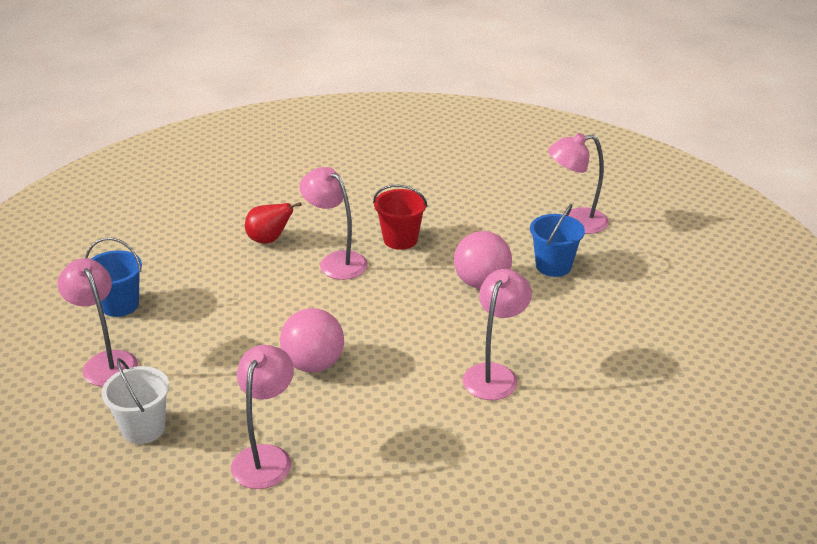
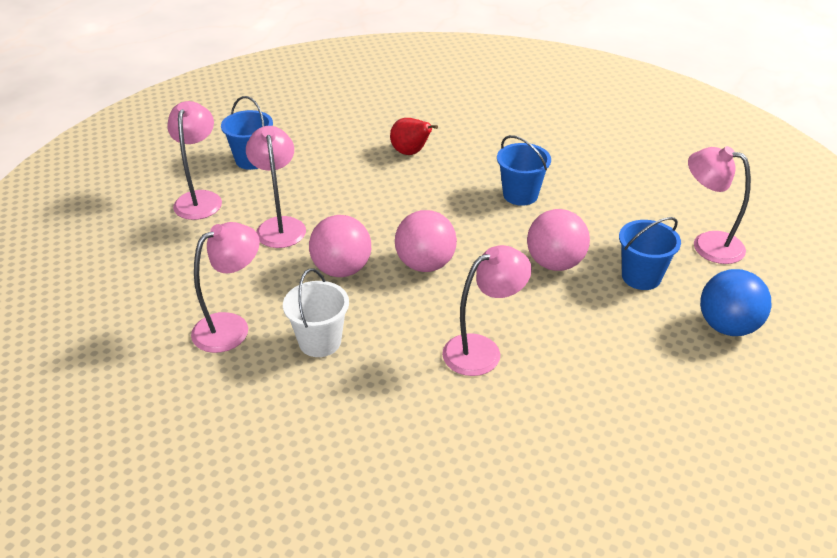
camera: 35 degrees right, 5 degrees up
white bucket [101,358,169,444] -> white bucket moved to [283,269,349,357]
pink lamp [300,167,368,280] -> pink lamp moved to [246,126,306,248]
red bucket [373,185,428,250] -> blue bucket [497,135,551,206]
none -> pink ball [395,210,457,272]
none -> blue ball [700,269,772,336]

